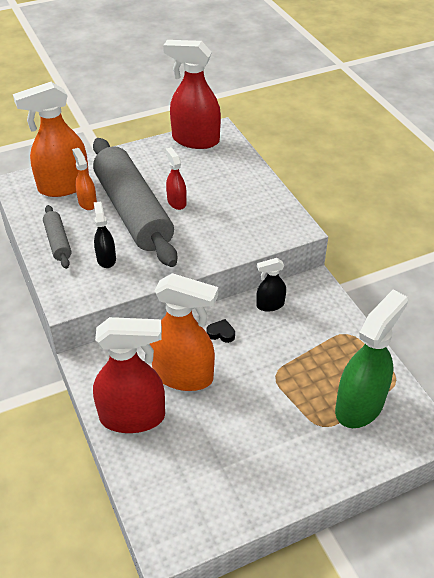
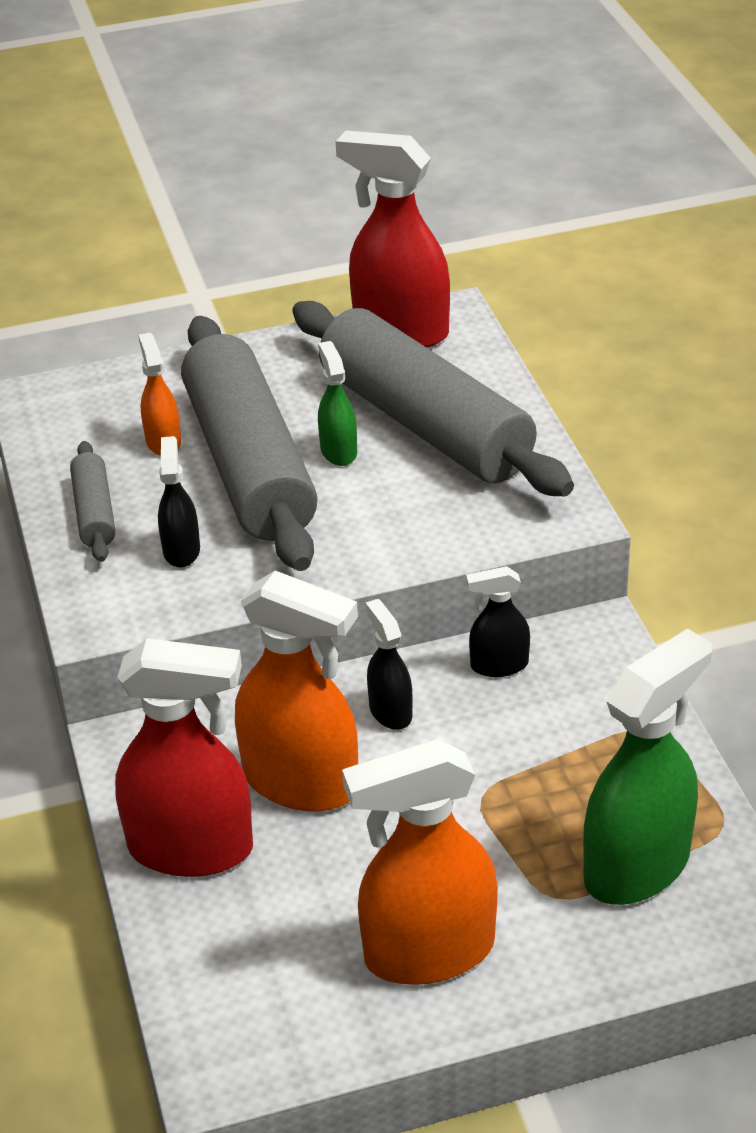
camera: 10 degrees right, 5 degrees down
orange spray bottle [13,82,89,197] -> orange spray bottle moved to [342,739,498,985]
red spray bottle [166,147,187,210] -> green spray bottle [318,341,357,466]
black heart [206,319,235,343] -> black spray bottle [366,599,413,730]
none -> grey rolling pin [292,301,574,497]

